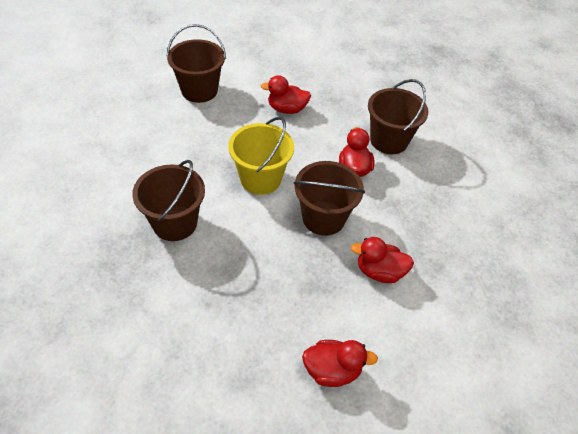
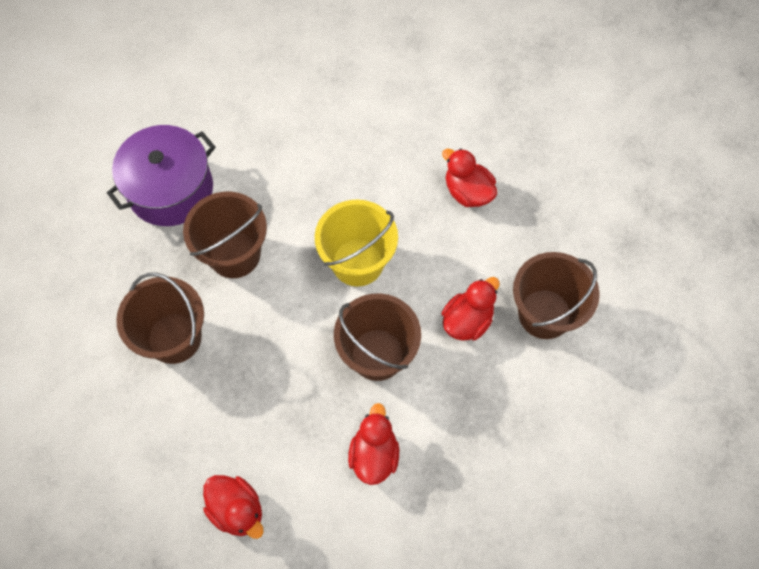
camera: 45 degrees right, 15 degrees up
brown bucket [167,24,226,103] -> brown bucket moved to [116,273,204,364]
red duck [351,237,414,283] -> red duck turned 45 degrees clockwise [348,403,399,485]
none -> purple pot [107,125,216,226]

